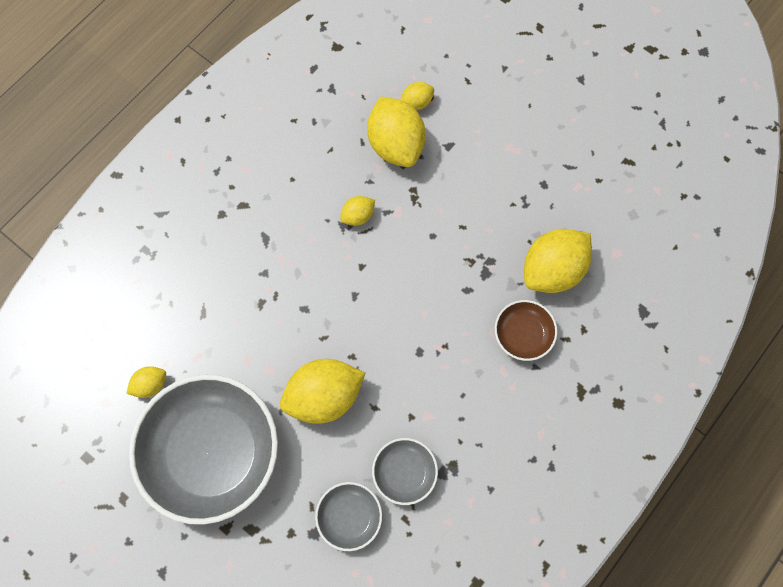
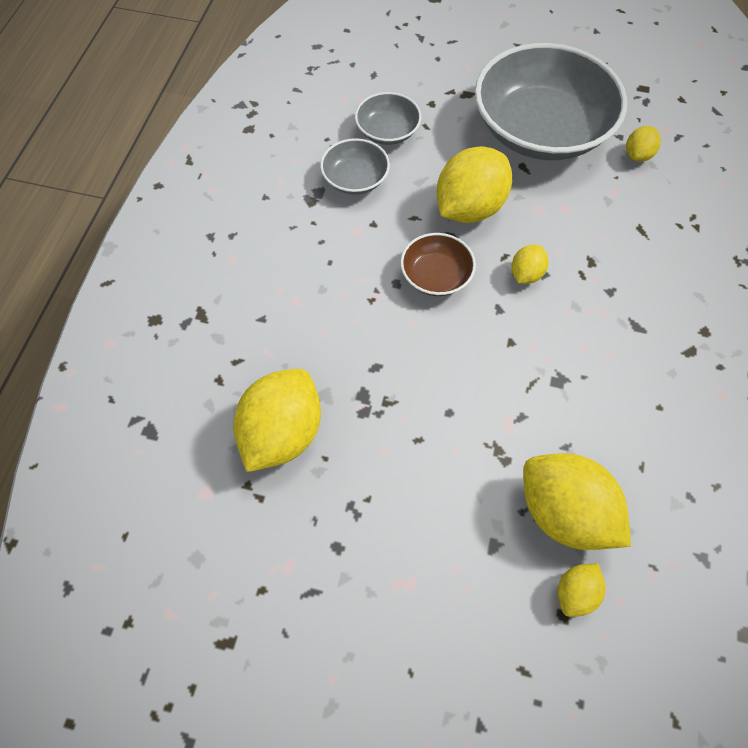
camera: 155 degrees right, 10 degrees down
yellow lemon [340,196,375,226] -> yellow lemon moved to [512,245,549,284]
brown bowl [495,300,557,361] -> brown bowl moved to [400,233,476,296]

